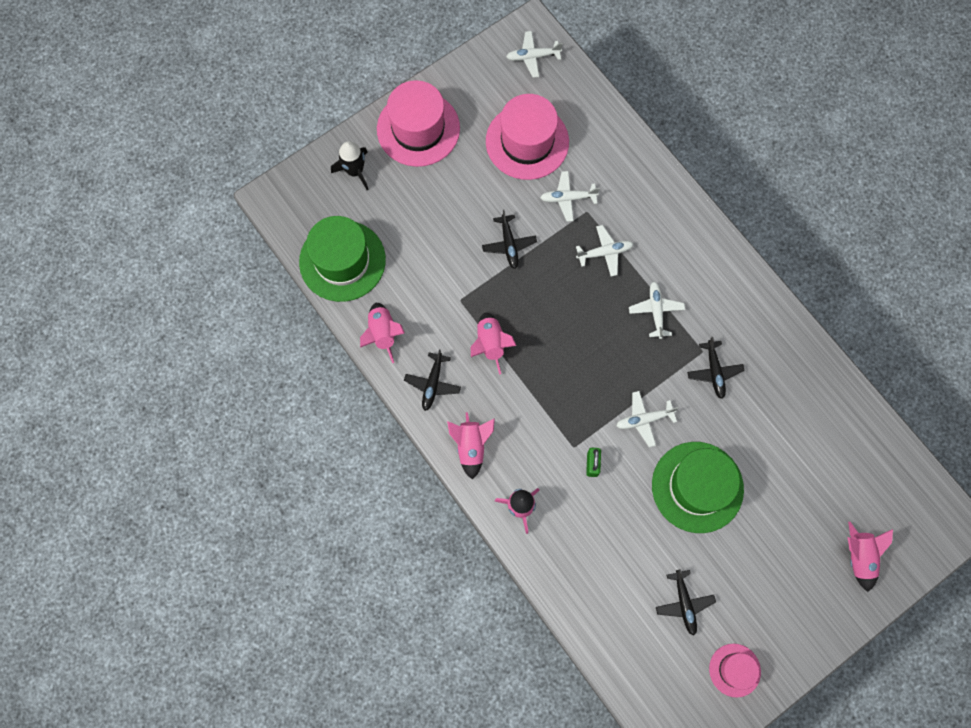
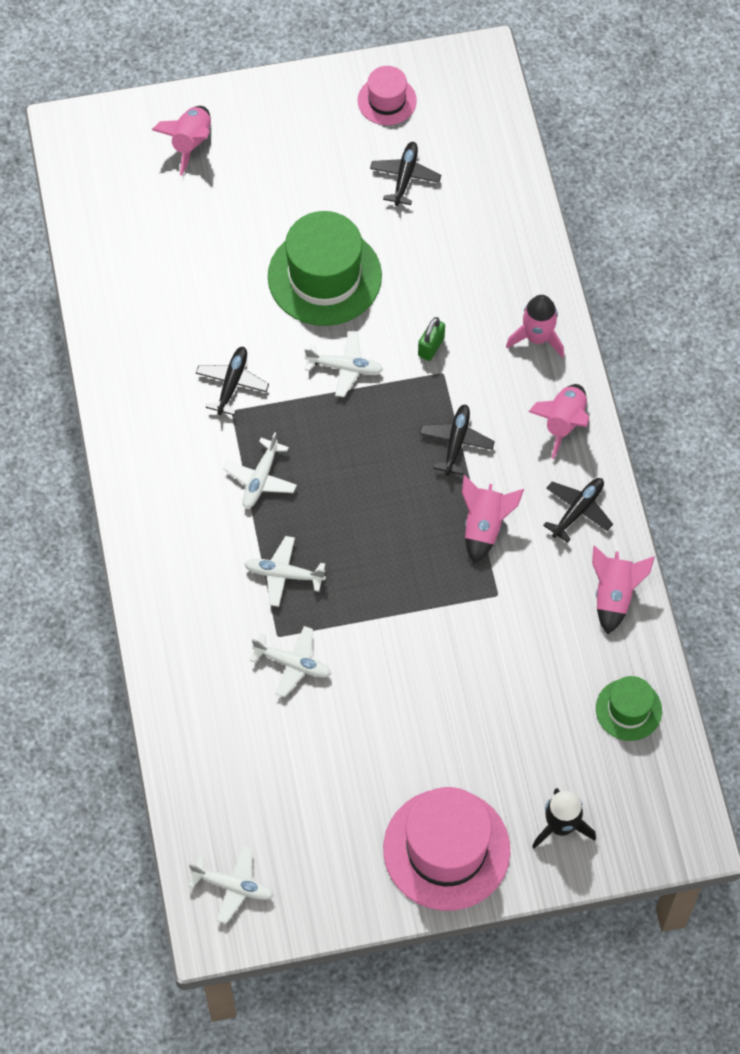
camera: 155 degrees left, 10 degrees down
green hat [299,216,386,302] -> green hat [596,676,662,741], size x0.54
black plane [482,210,537,269] -> black plane moved to [419,404,495,475]
pink hat [486,94,569,180] -> none

